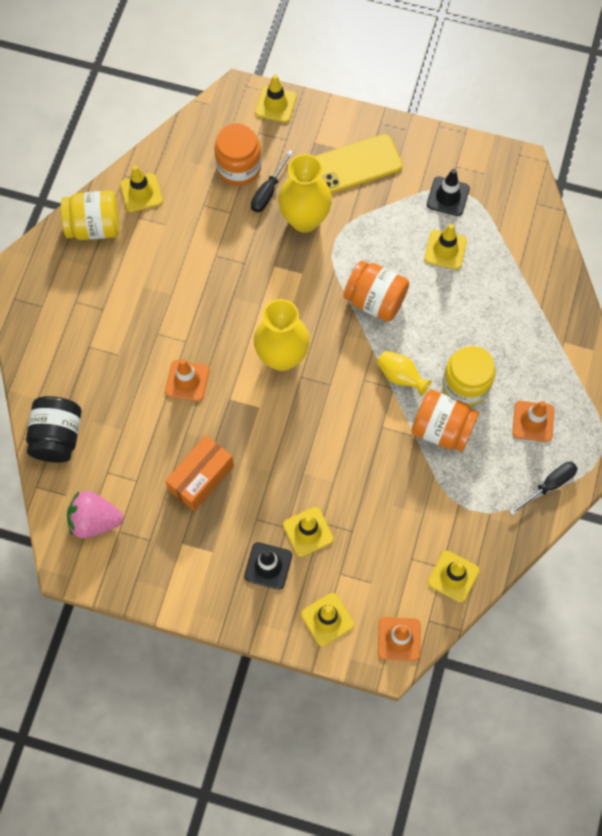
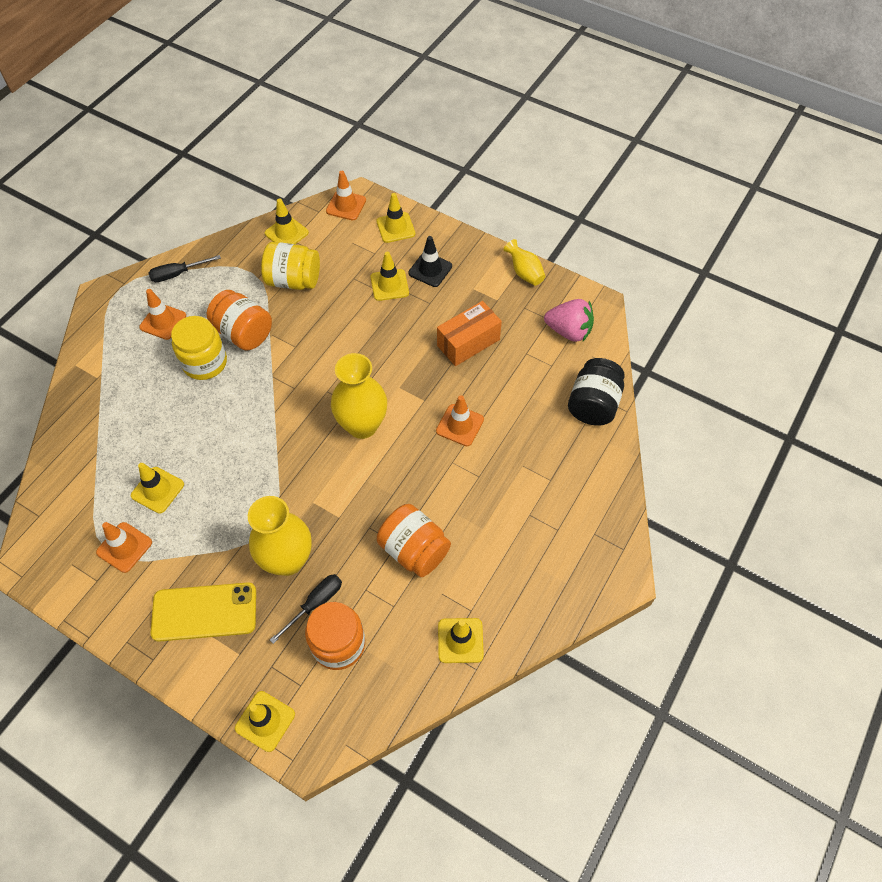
camera: 165 degrees left, 10 degrees down
yellow jar [61,191,119,240] -> yellow jar moved to [261,242,320,290]
orange jar [343,261,409,322] -> orange jar moved to [377,504,451,577]
yellow vase [377,351,432,396] -> yellow vase moved to [503,239,545,286]
black traffic cone [427,169,470,216] -> orange traffic cone [96,522,152,573]

